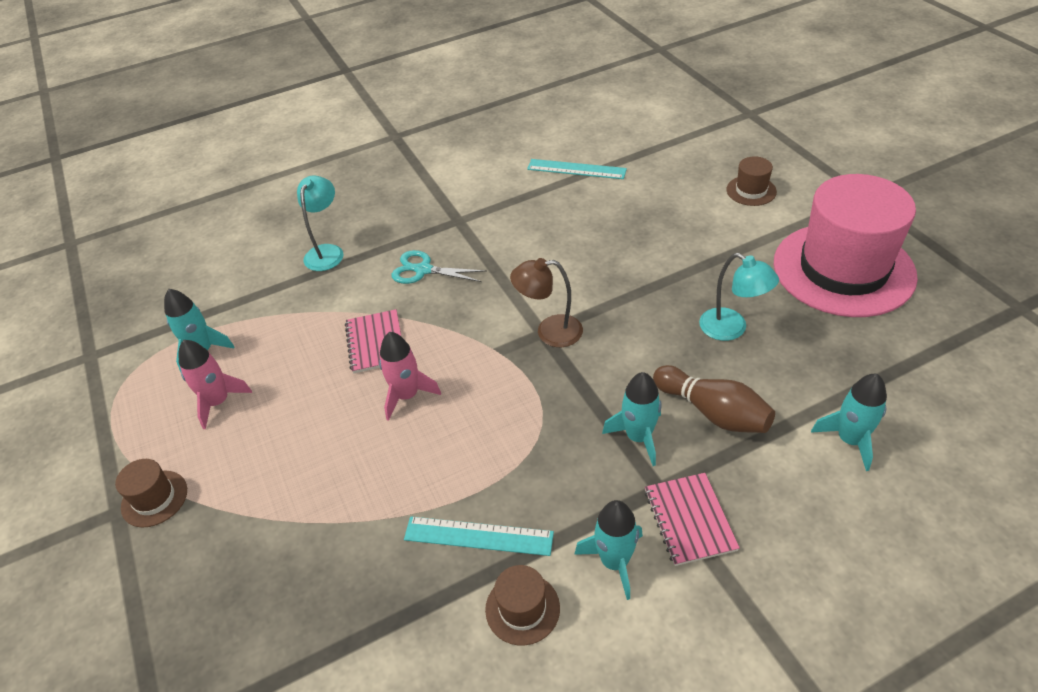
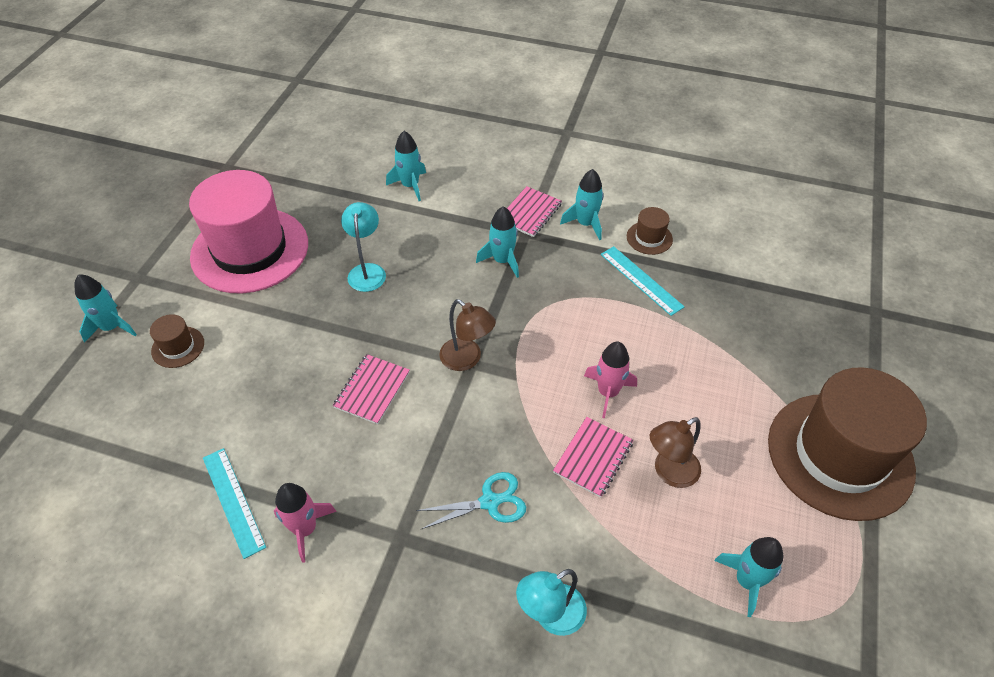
camera: 140 degrees left, 5 degrees up
brown hat [115,459,187,528] -> brown hat [768,367,927,521], size x2.49
pink rocket [179,340,252,429] -> pink rocket moved to [274,483,337,563]
turquoise scissors [391,250,487,284] -> turquoise scissors turned 75 degrees counterclockwise [416,472,526,530]
brown bowling pin [653,365,775,433] -> none
none -> turquoise rocket [74,274,137,343]
none -> pink notebook [333,354,410,425]
none -> brown lamp [650,417,701,488]

